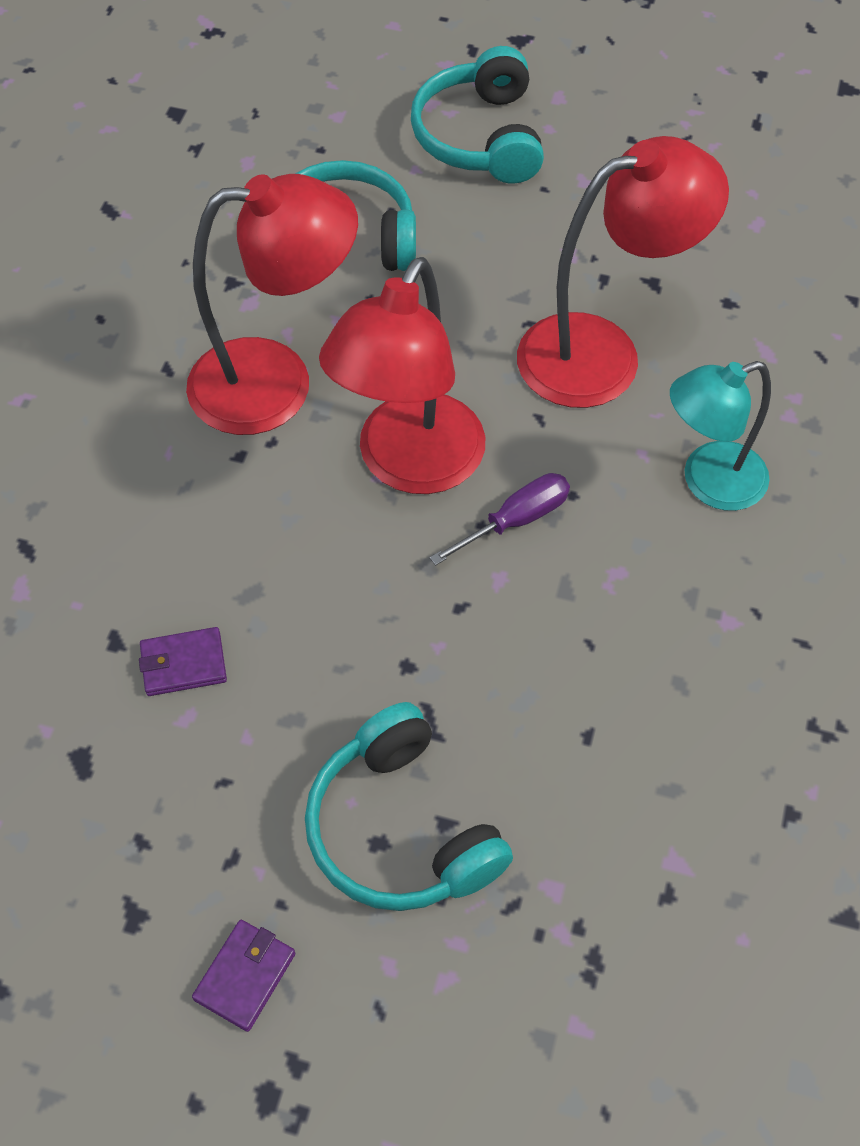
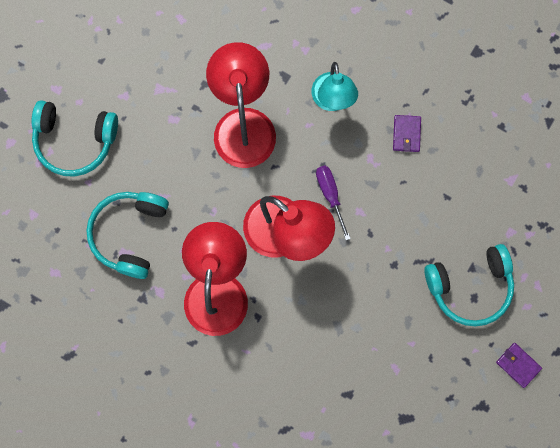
camera: 75 degrees left, 20 degrees up
purple wallet [139,627,227,696] -> purple wallet moved to [393,115,421,152]

